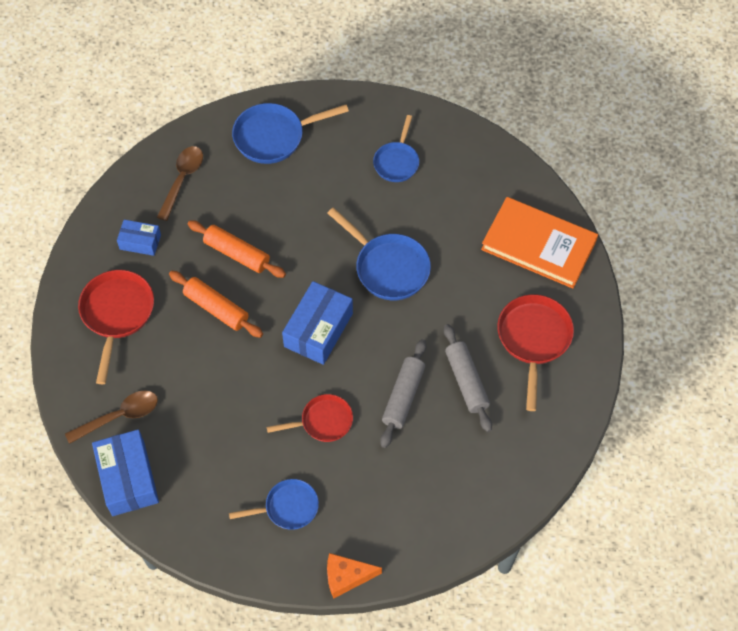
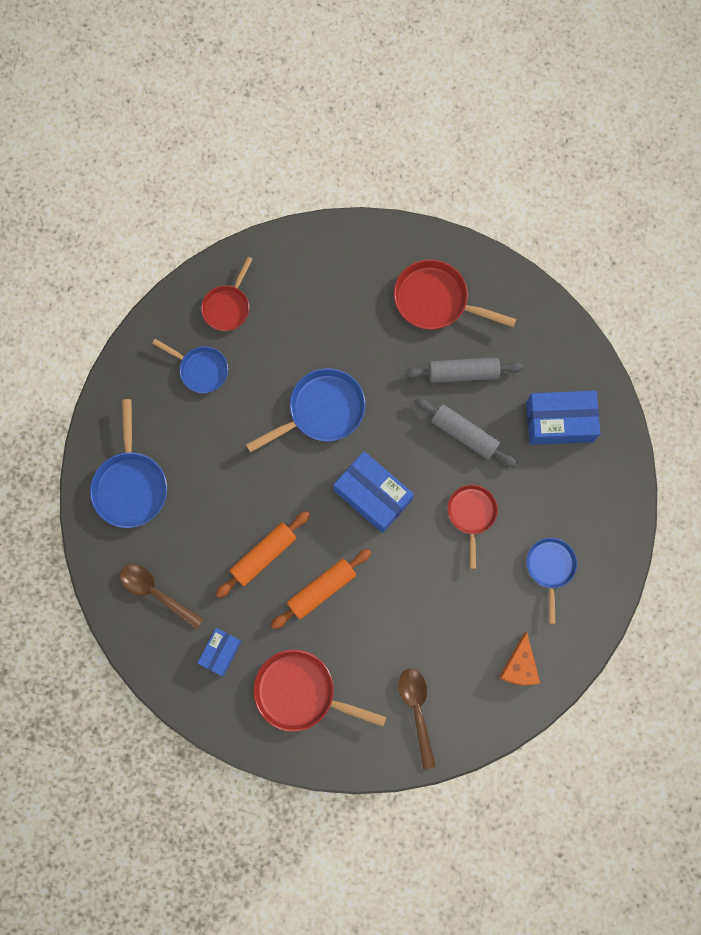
camera: 75 degrees left, 15 degrees up
blue box [92,429,159,516] -> blue box moved to [526,391,601,445]
orange cheese [327,553,382,599] -> orange cheese moved to [499,632,540,685]
orange book [481,197,598,289] -> none
none -> red pan [201,257,253,331]

